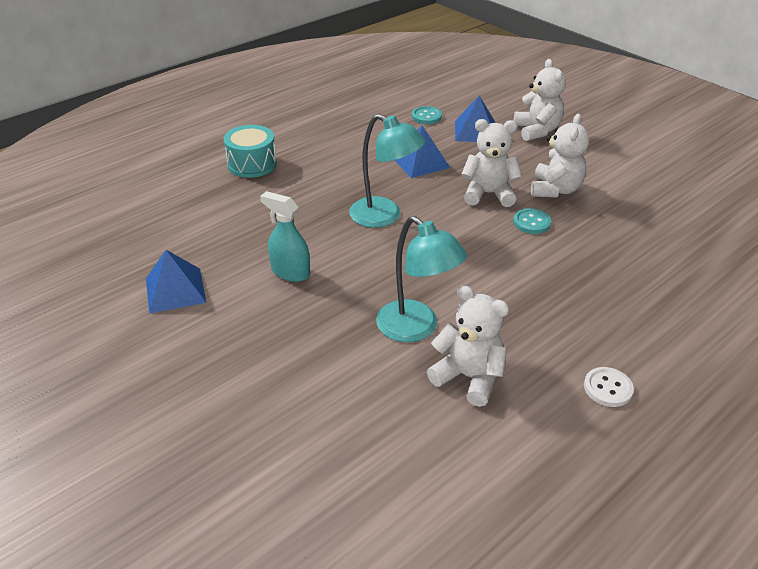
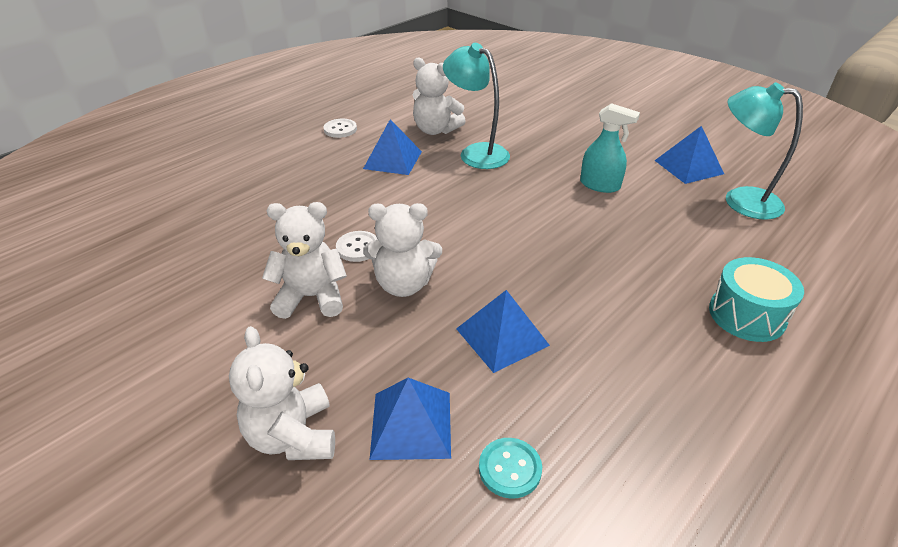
camera: 175 degrees right, 0 degrees up
turquoise lamp [349,114,426,228] -> turquoise lamp moved to [726,82,803,220]
turquoise button [513,208,551,234] -> white button [336,231,378,262]
white teddy bear [531,114,589,198] -> white teddy bear turned 75 degrees clockwise [262,202,347,319]
none -> blue pyramid [363,119,422,175]

